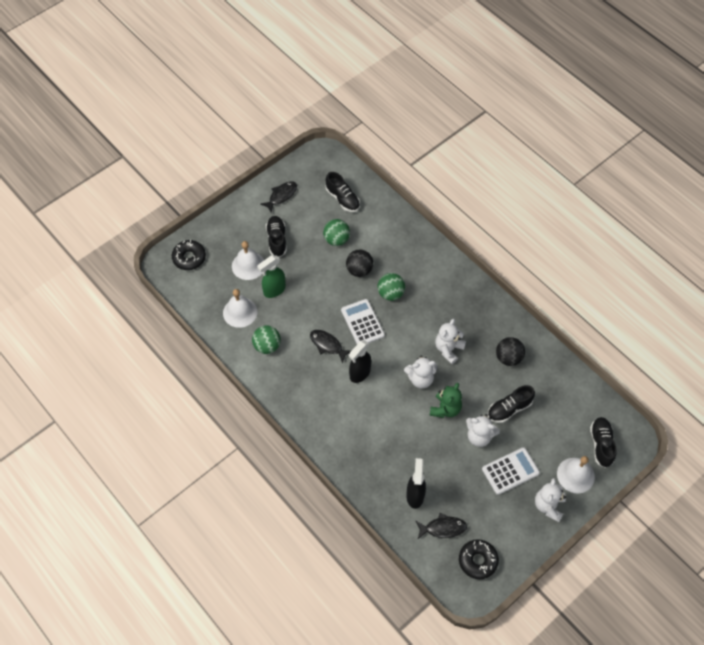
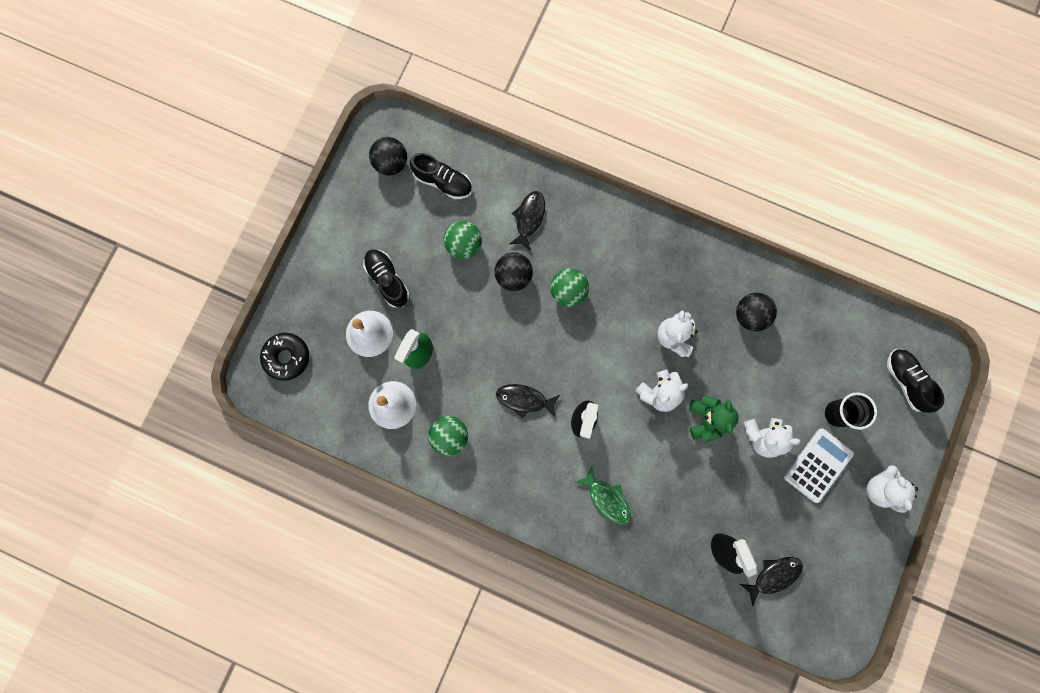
camera: 25 degrees left, 20 degrees up
black fish [260,181,297,213] -> black fish moved to [510,191,545,251]
white calculator [341,299,385,344] -> none
black donut [459,539,499,579] -> none
black shoe [487,385,535,423] -> none
white bell [557,456,595,493] -> none
none -> black ball [369,137,407,176]
none -> green fish [575,466,631,524]
none -> black cup [825,392,877,430]

